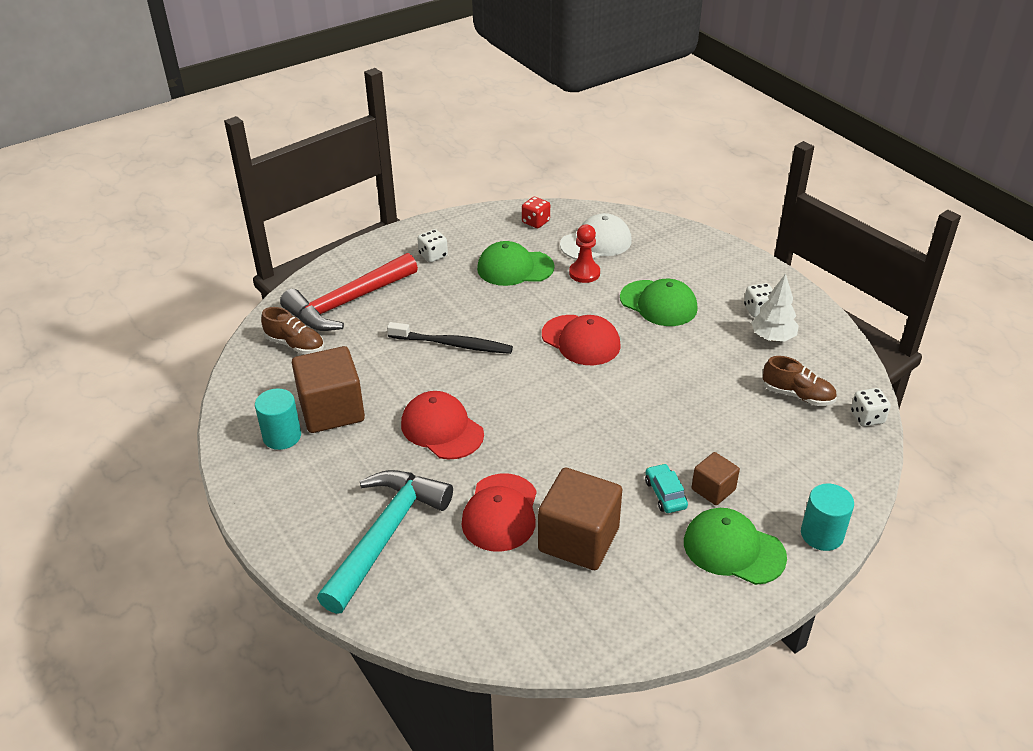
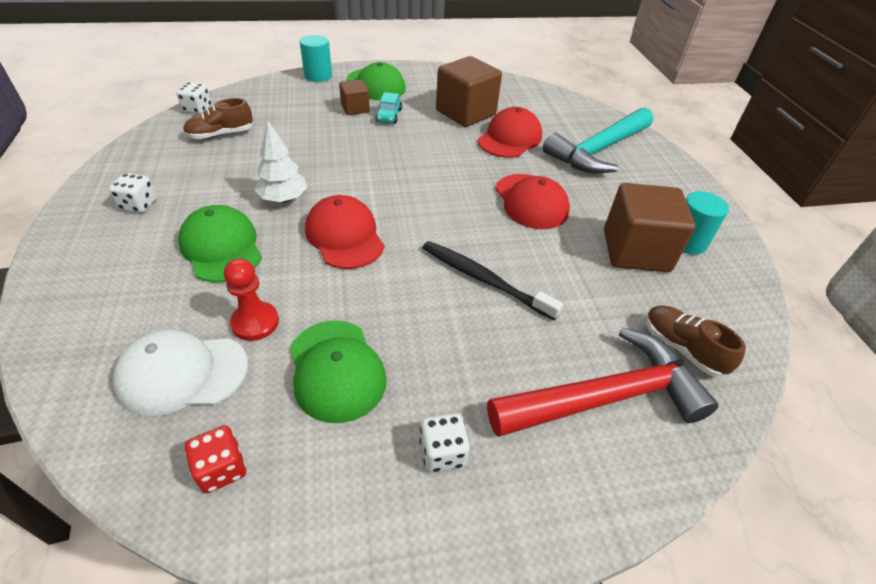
camera: 160 degrees left, 5 degrees up
green cap [477,241,555,286] -> green cap turned 45 degrees clockwise [290,321,387,423]
white tree [751,274,799,341] -> white tree moved to [254,121,307,203]
brown shoe [763,356,837,406] -> brown shoe turned 75 degrees counterclockwise [183,98,253,139]

